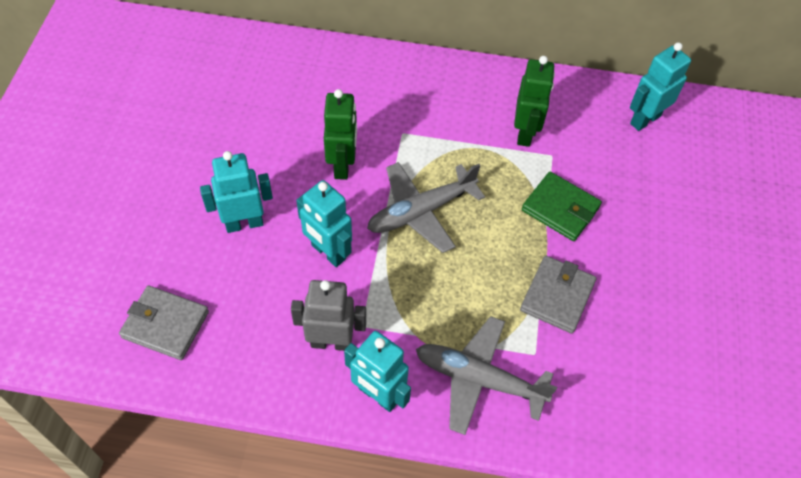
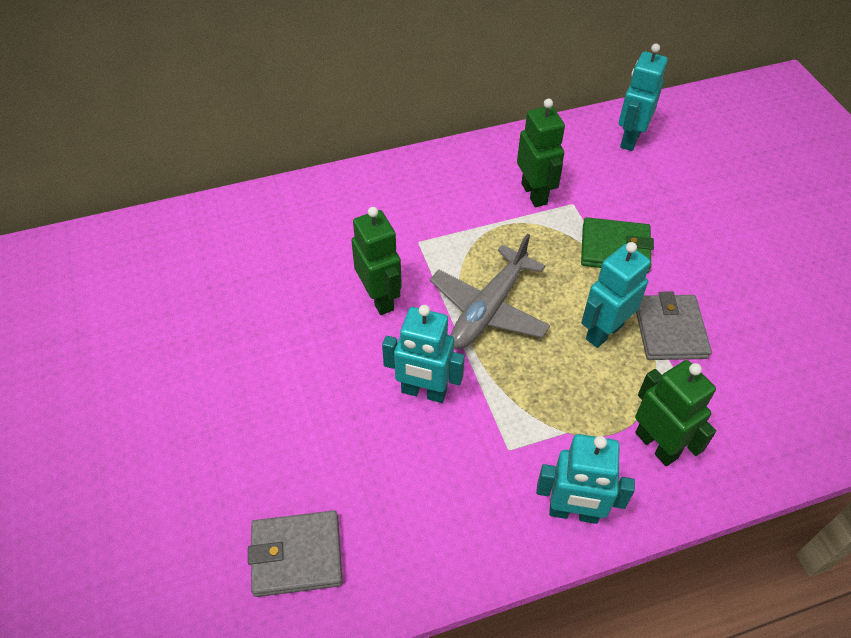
camera: 25 degrees left, 5 degrees down
turquoise robot [200,151,273,233] -> turquoise robot moved to [581,242,651,348]
grey robot [291,280,366,351] -> none
grey plane [416,316,557,435] -> green robot [635,360,716,466]

